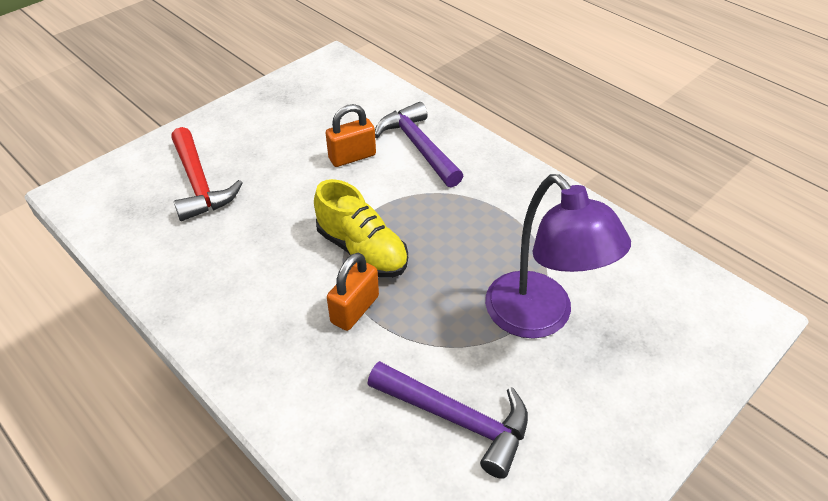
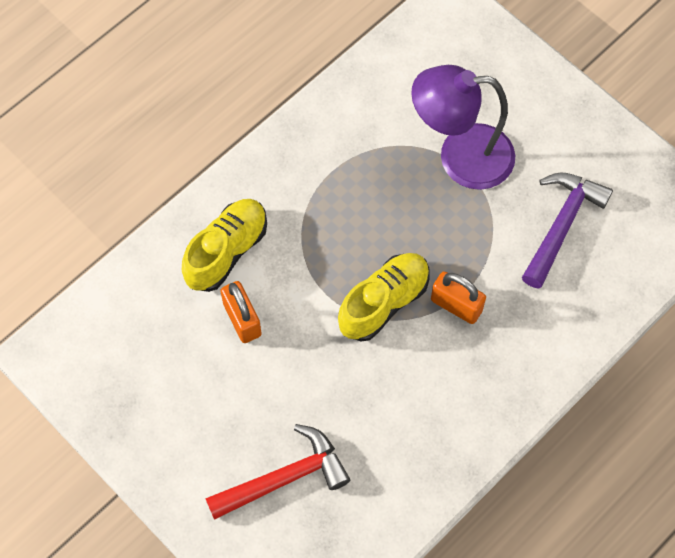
camera: 90 degrees left, 20 degrees up
purple hammer [375,102,463,188] -> yellow shoe [182,199,267,292]
purple lamp [485,174,631,339] -> purple lamp turned 150 degrees counterclockwise [411,65,515,190]

